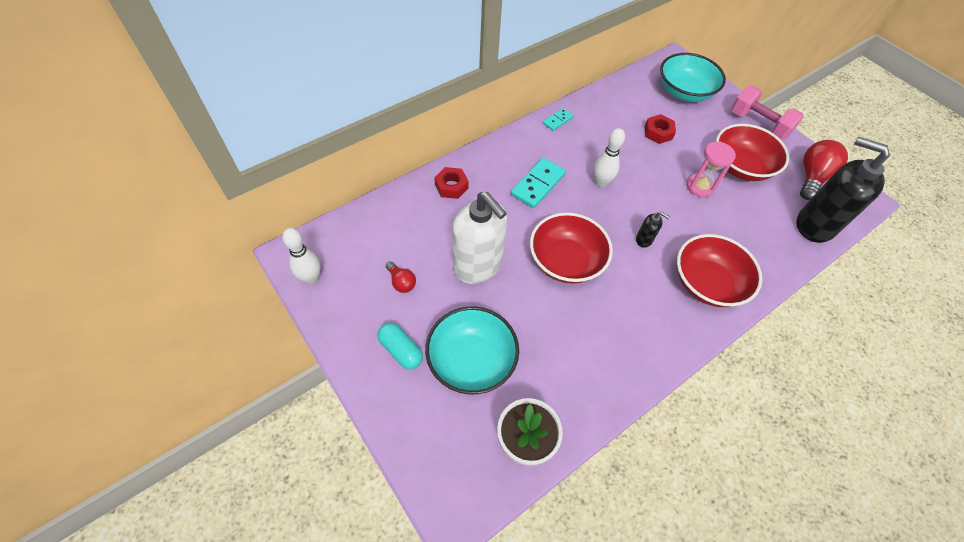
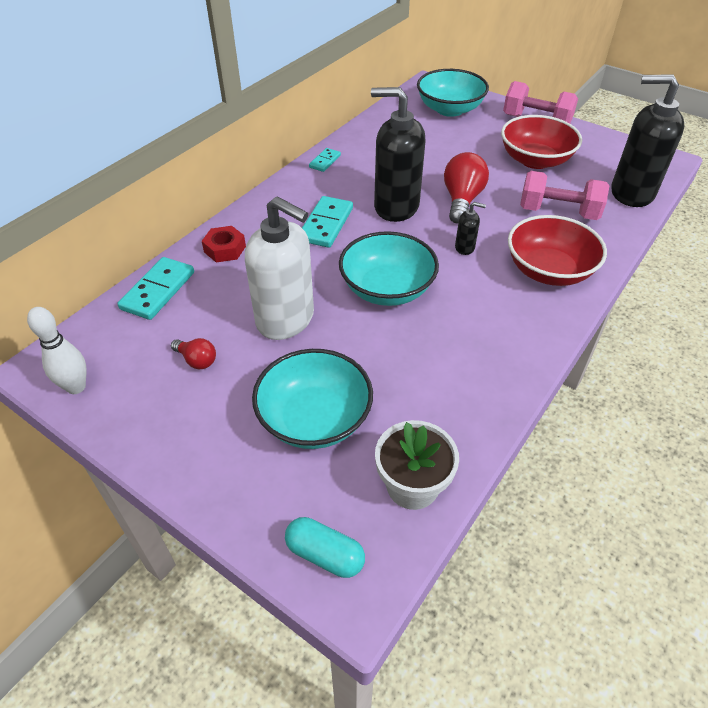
camera: 15 degrees left, 10 degrees down
turquoise capsule [377,323,423,369] -> turquoise capsule moved to [285,517,365,578]
red bowl [530,212,613,284] -> turquoise bowl [339,231,439,306]
white bowling pin [594,128,625,188] -> black soap dispenser [371,87,426,222]
red nut [645,114,676,144] -> none
pink hourglass [686,141,736,197] -> none
red light bulb [800,140,848,200] -> red light bulb moved to [444,152,489,224]
none -> turquoise domino [117,257,194,320]
none -> pink dumbbell [520,171,610,220]

